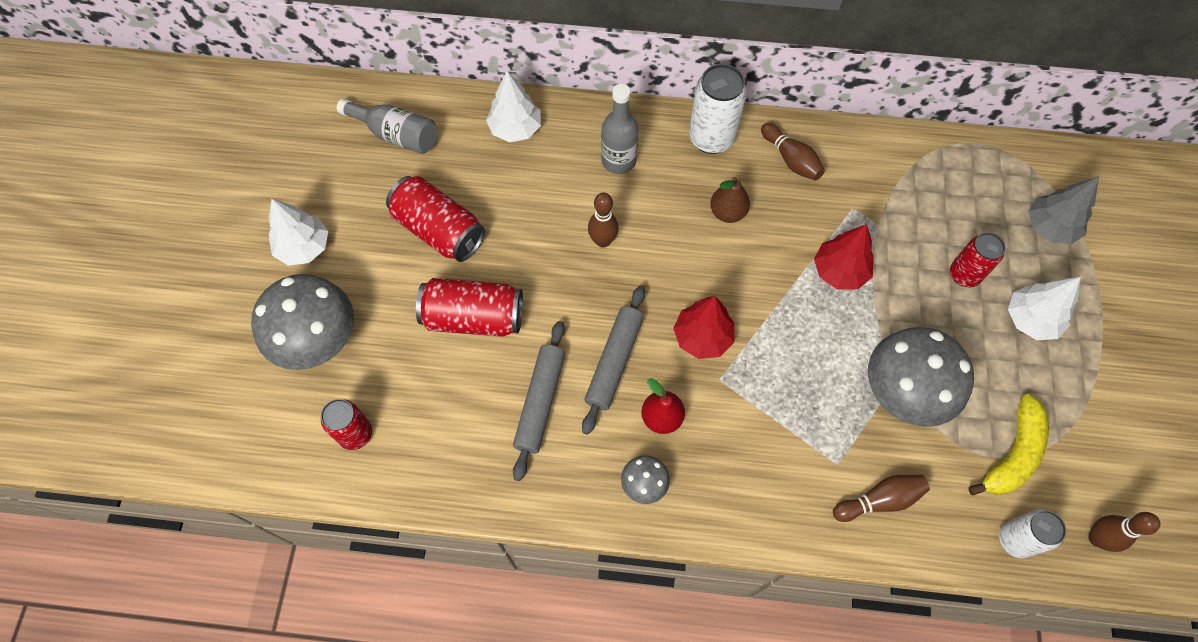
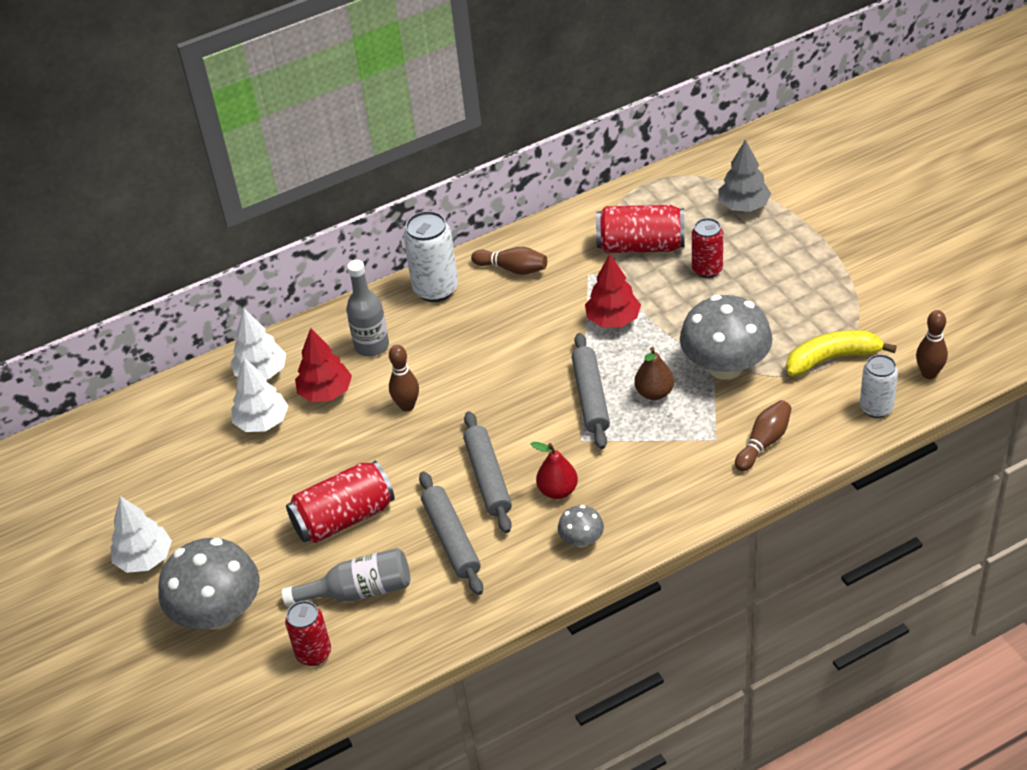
camera: 30 degrees left, 20 degrees down
grey bottle [337,99,437,154] -> grey bottle moved to [282,548,410,606]
red can [386,176,485,262] -> red can moved to [596,205,684,253]
red tree [673,296,735,359] -> red tree moved to [295,328,352,402]
brown pear [710,177,750,223] -> brown pear moved to [634,347,674,400]
yellow banana [968,394,1049,495] -> yellow banana turned 105 degrees counterclockwise [786,330,897,376]
white tree [1008,277,1081,340] -> white tree moved to [231,358,288,432]
none -> grey rolling pin [572,333,610,449]

